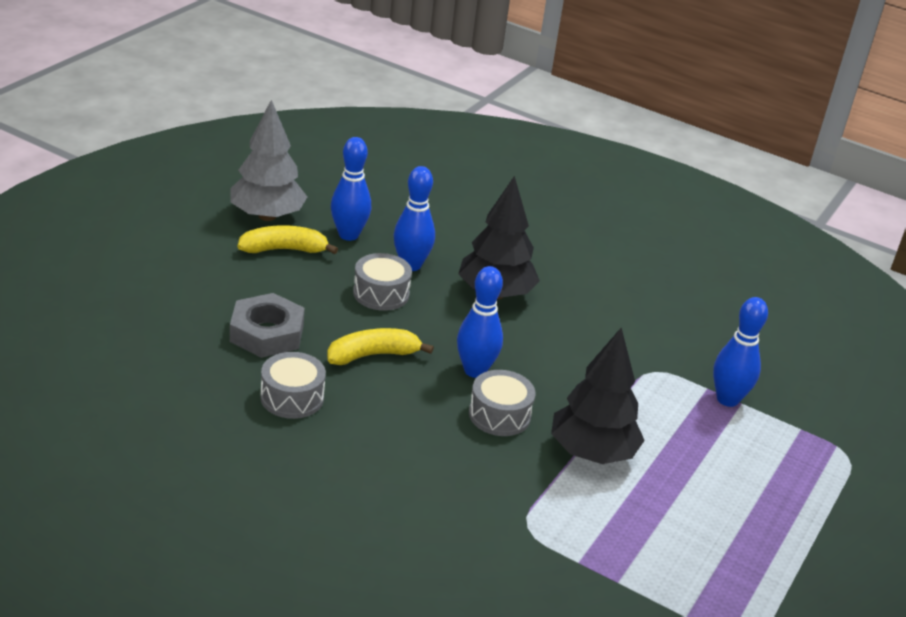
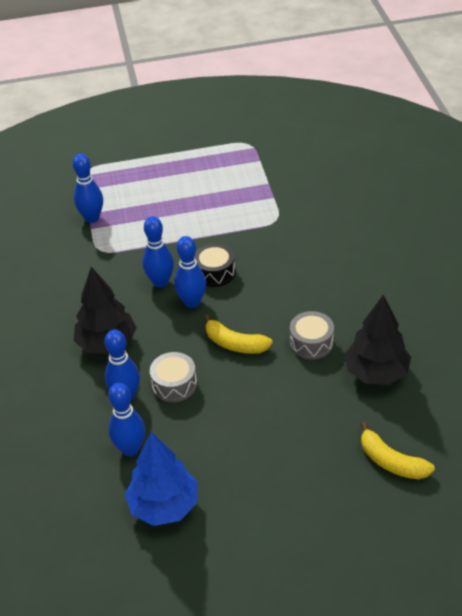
camera: 125 degrees left, 10 degrees up
grey tree [230,100,307,221] -> blue tree [125,432,197,526]
grey nut [230,293,305,358] -> none
yellow banana [238,225,338,254] -> yellow banana moved to [361,422,435,479]
grey drum [469,370,535,436] -> black drum [195,243,235,287]
black tree [551,328,645,464] -> black tree moved to [344,295,411,385]
none -> blue bowling pin [143,216,174,288]

